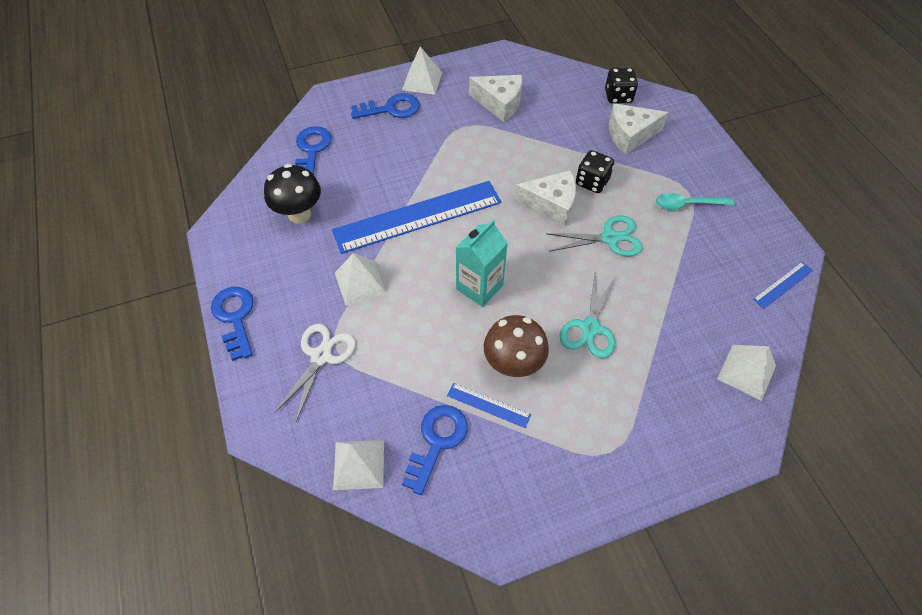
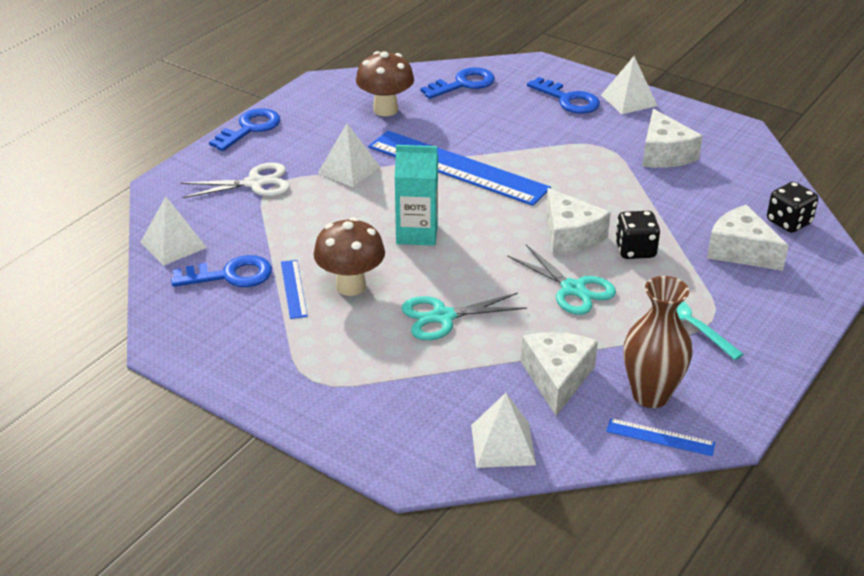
camera: 55 degrees right, 20 degrees down
black mushroom [264,164,321,224] -> brown mushroom [356,51,414,116]
none -> white cheese [521,332,598,416]
none -> brown vase [624,276,692,408]

